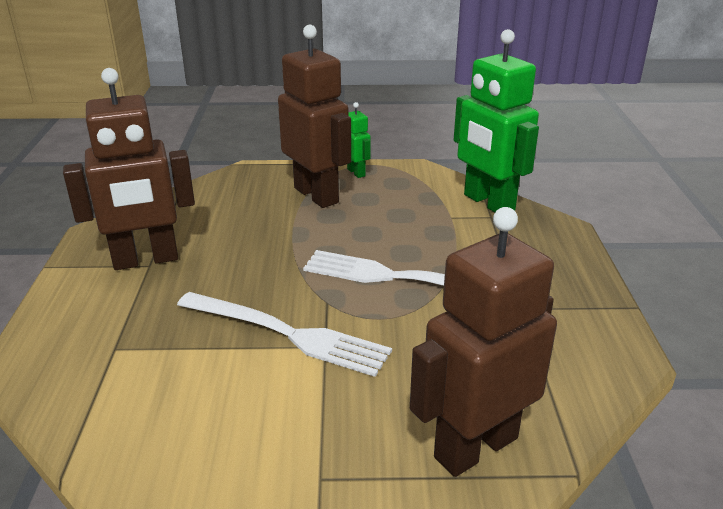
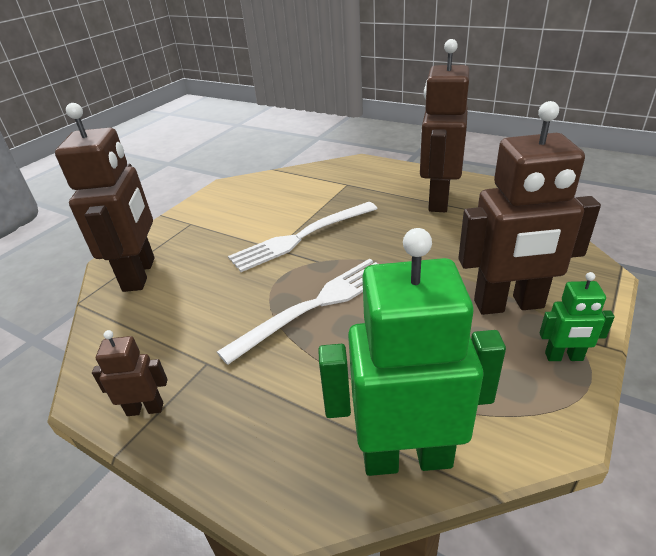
camera: 125 degrees right, 5 degrees up
none -> brown robot [92,330,168,416]

